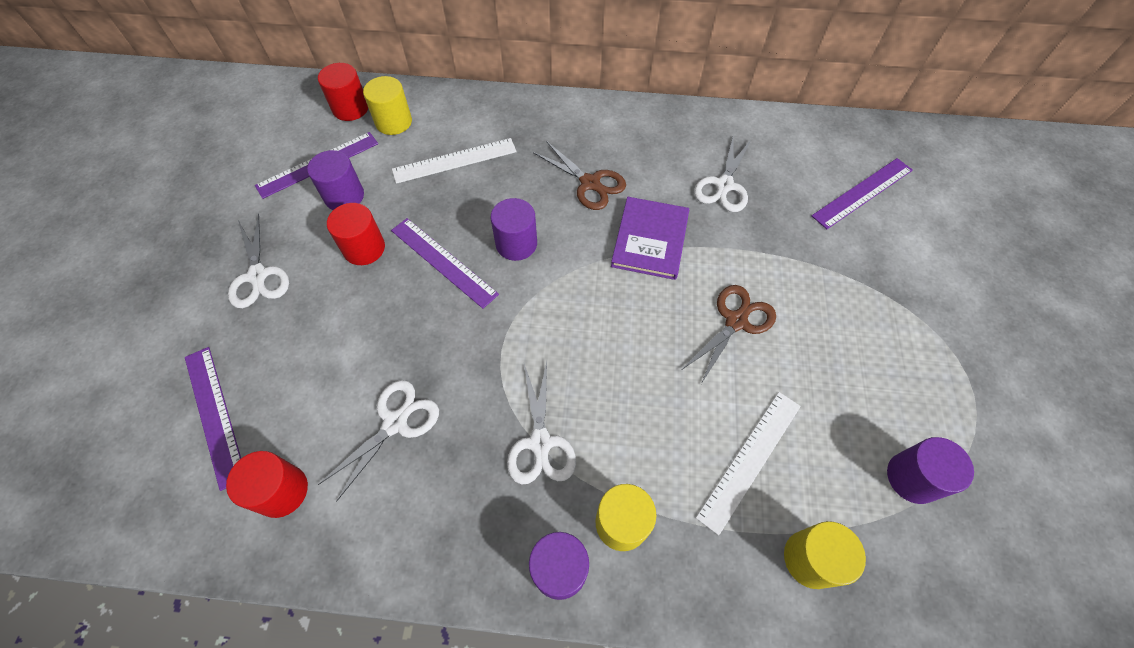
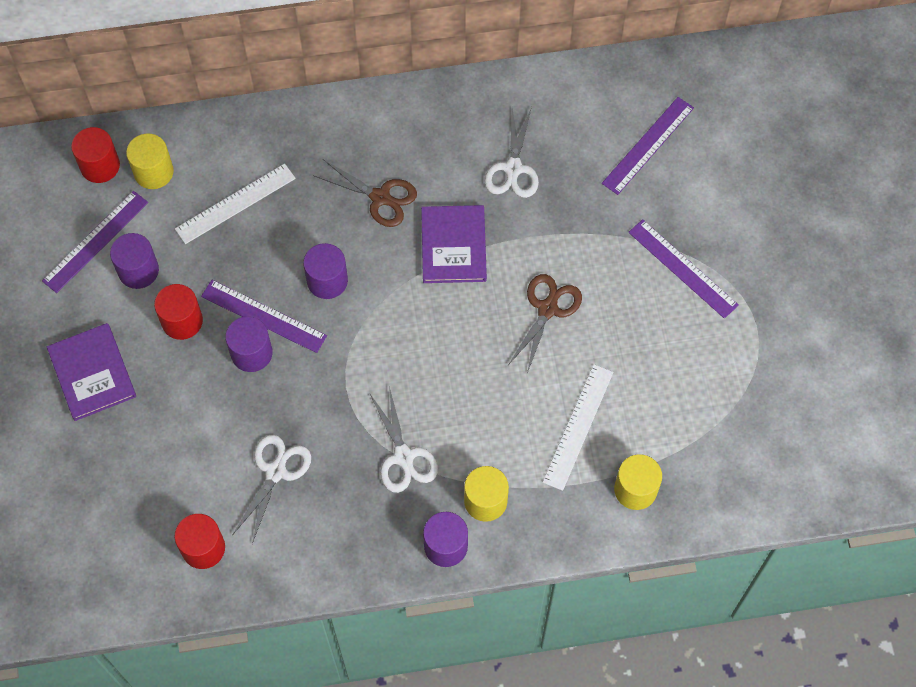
camera: 15 degrees left, 5 degrees up
purple ruler [185,347,241,491] -> purple ruler moved to [628,219,739,319]
white scissors [228,213,289,308] -> purple book [47,323,136,421]
purple cylinder [887,437,974,504] -> purple cylinder moved to [225,316,273,372]

